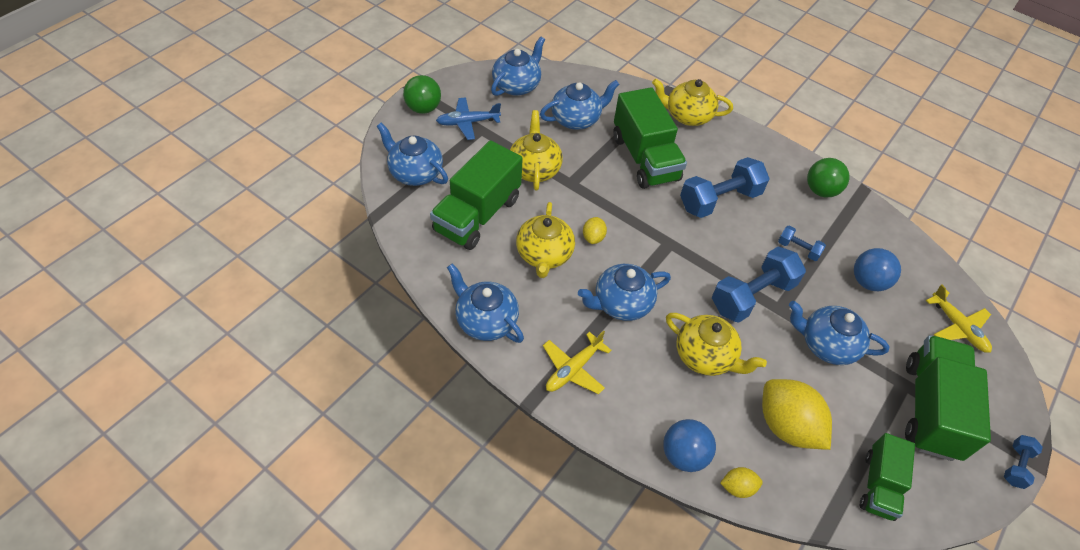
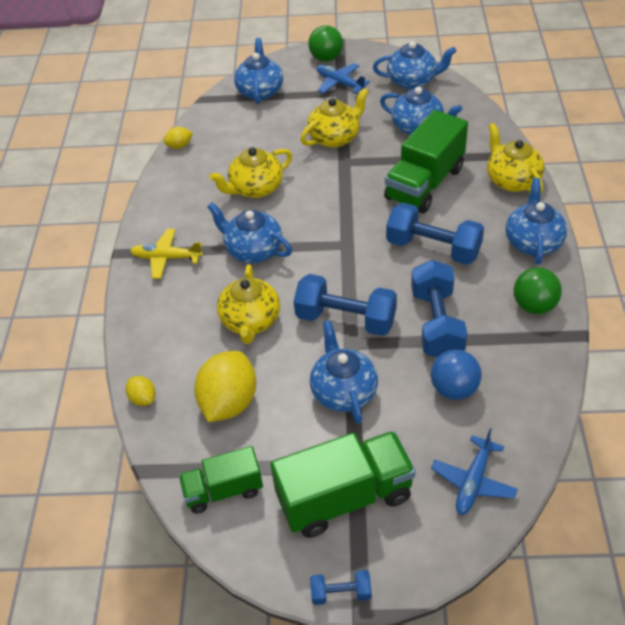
camera: 60 degrees right, 5 degrees down
green truck [430,140,523,250] -> none
blue teapot [447,263,524,343] -> blue teapot moved to [506,178,567,265]
yellow lemon [583,217,607,244] -> yellow lemon moved to [163,127,193,149]
blue ball [663,419,716,472] -> none
blue dumbbell [778,226,826,261] -> blue dumbbell [411,260,467,358], size x2.04
yellow plane [926,285,992,353] -> blue plane [431,428,518,515]

